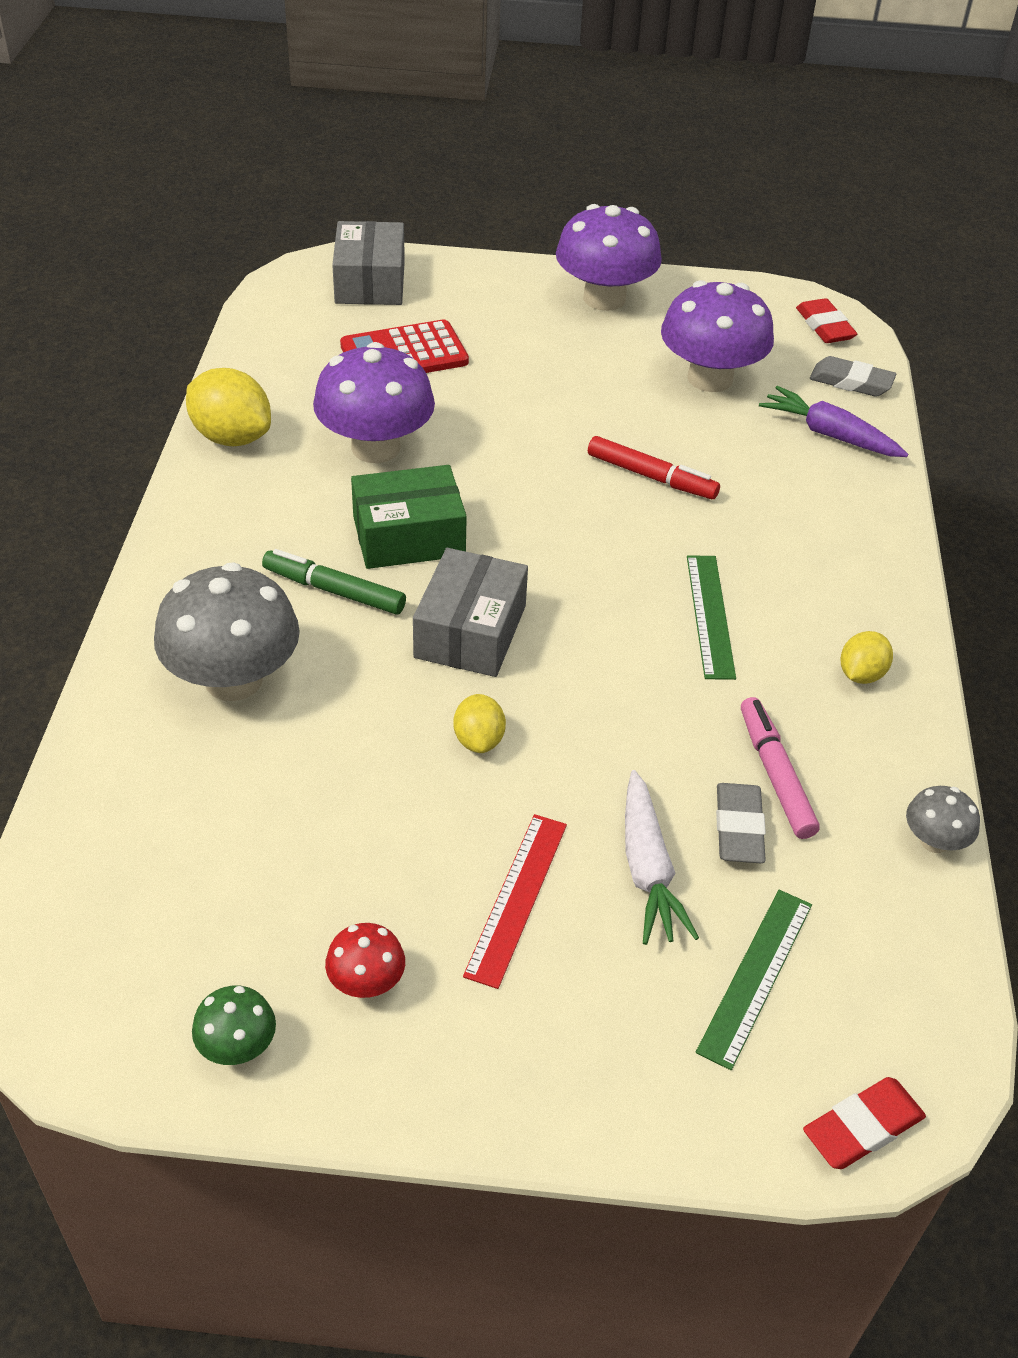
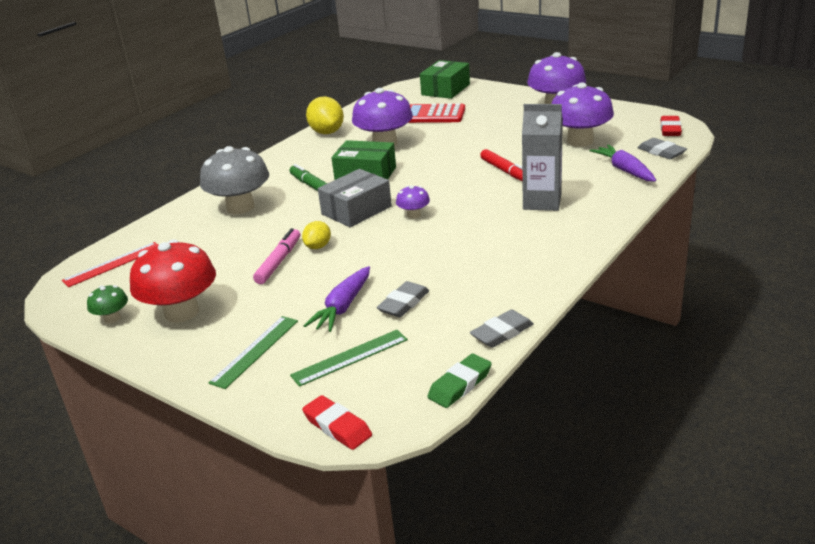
camera: 35 degrees right, 15 degrees down
red mushroom [325,923,405,998] -> red mushroom [130,239,216,323], size x2.11
grey box [332,221,405,305] -> green box [420,60,470,99]
red ruler [463,814,567,989] -> red ruler moved to [62,242,158,287]
white carrot [625,770,699,945] -> purple carrot [303,266,370,332]
green ruler [687,555,736,680] -> green ruler moved to [209,316,298,389]
pink marker [741,697,820,839] -> pink marker moved to [253,228,300,284]
red eraser [803,1077,926,1169] -> red eraser turned 45 degrees clockwise [302,395,372,450]
yellow lemon [841,631,893,684] -> none
grey mushroom [906,786,980,853] -> grey eraser [470,310,534,348]
none -> purple mushroom [396,185,430,219]
none -> green eraser [427,354,492,408]
none -> grey carton [522,104,563,211]

